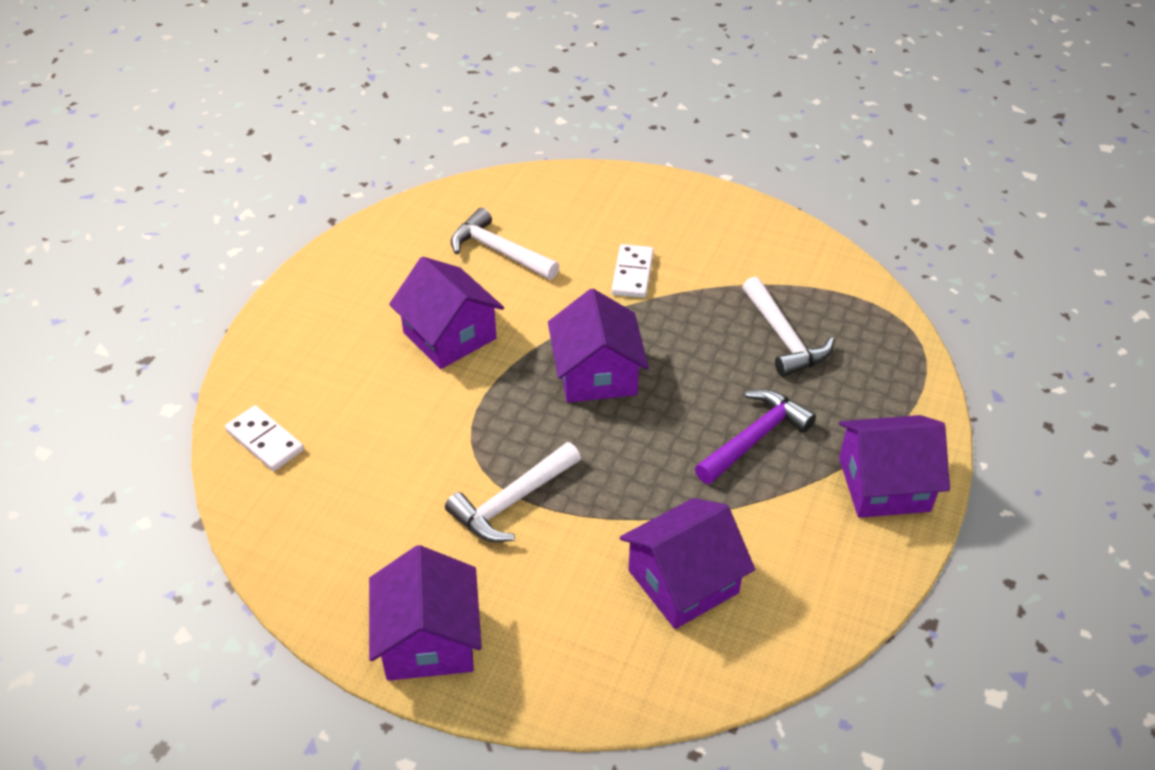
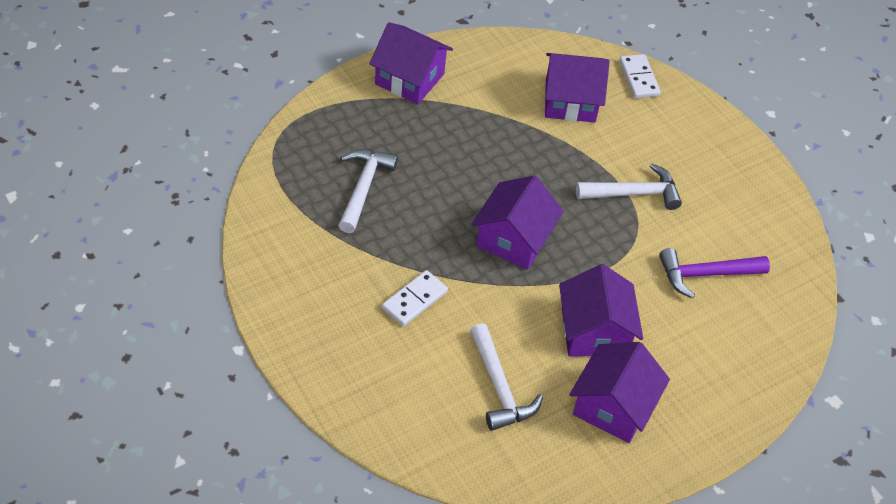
camera: 150 degrees left, 5 degrees up
white domino [225,405,304,471] -> white domino moved to [619,54,661,98]
purple house [369,545,482,681] -> purple house moved to [569,342,670,443]
purple hammer [695,389,816,484] -> purple hammer moved to [659,248,770,299]

